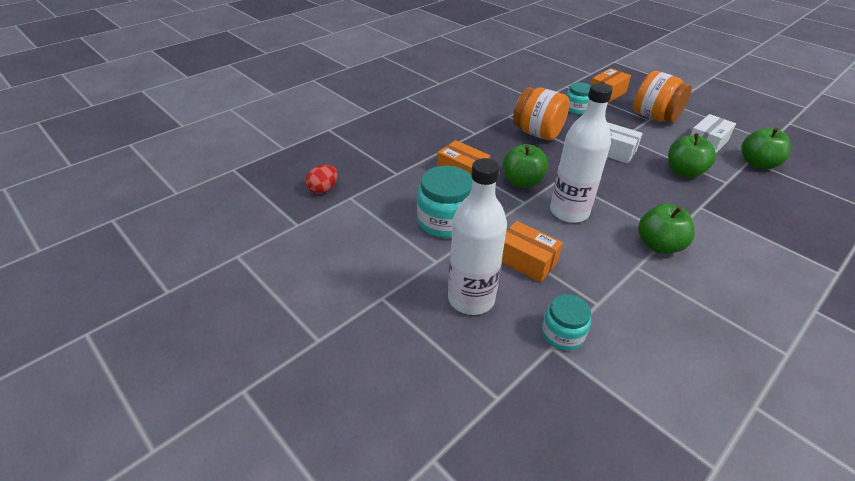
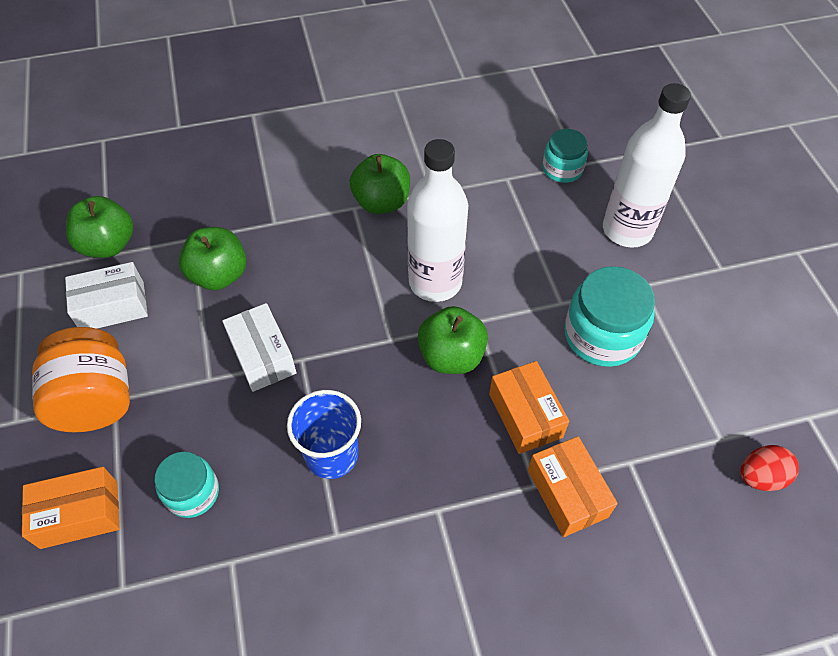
camera: 150 degrees left, 15 degrees up
orange box [502,221,563,283] -> orange box moved to [528,436,618,537]
orange jar [513,87,570,140] -> blue cup [287,390,361,479]

